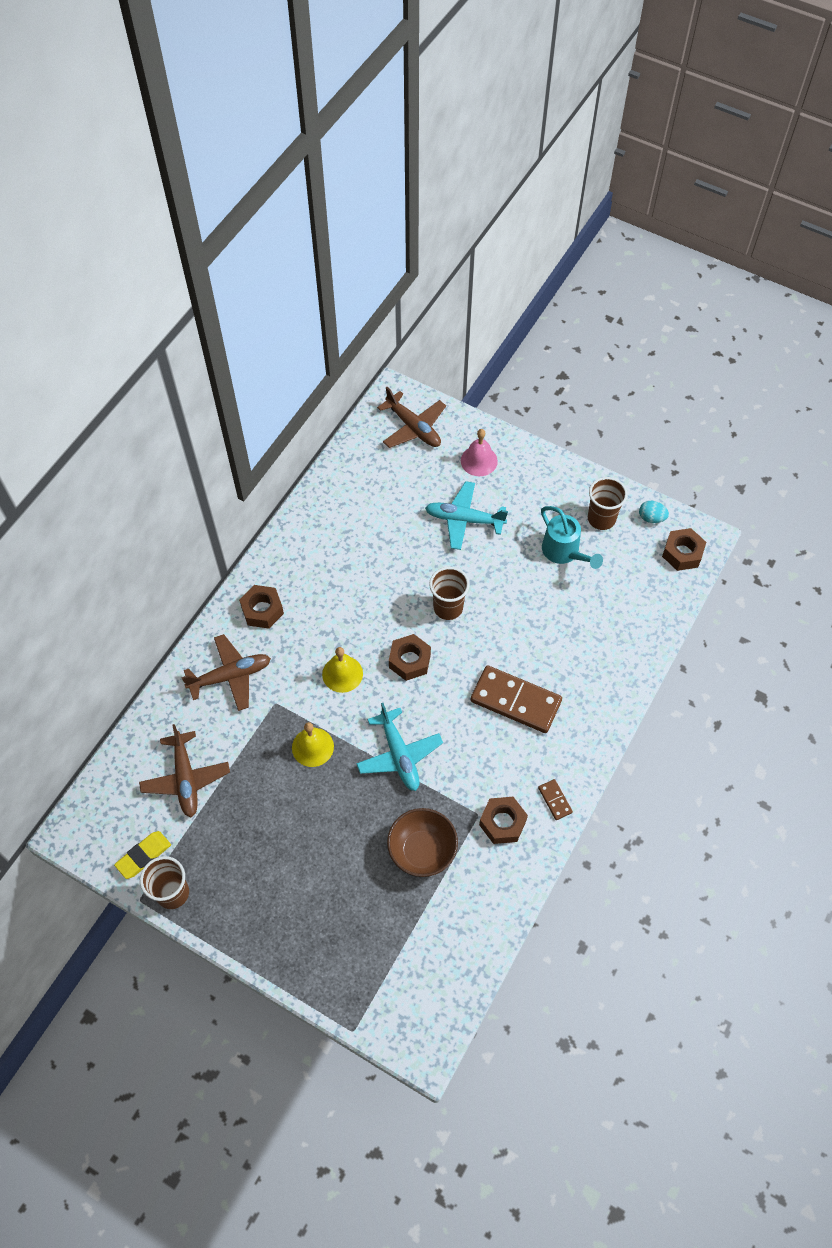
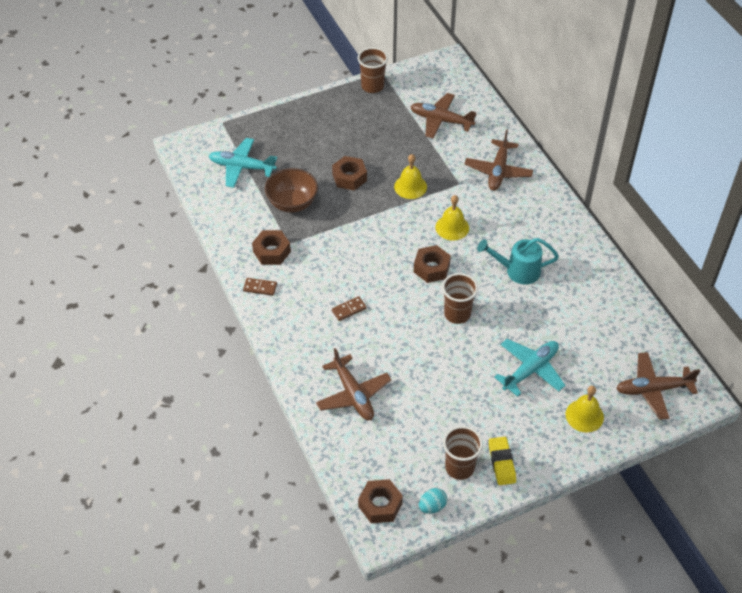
camera: 125 degrees right, 10 degrees down
yellow eraser [114,831,171,879] -> yellow eraser moved to [489,437,516,485]
brown nut [239,585,284,629] -> brown nut moved to [332,156,367,191]
turquoise plane [356,703,443,791] -> turquoise plane moved to [209,138,277,188]
pink bell [461,429,498,476] -> yellow bell [565,386,604,432]
brown domino [470,665,562,733] -> brown domino [332,296,367,321], size x0.44
turquoise watering can [541,506,603,569] -> turquoise watering can moved to [477,238,559,285]
none -> brown plane [316,348,392,420]

